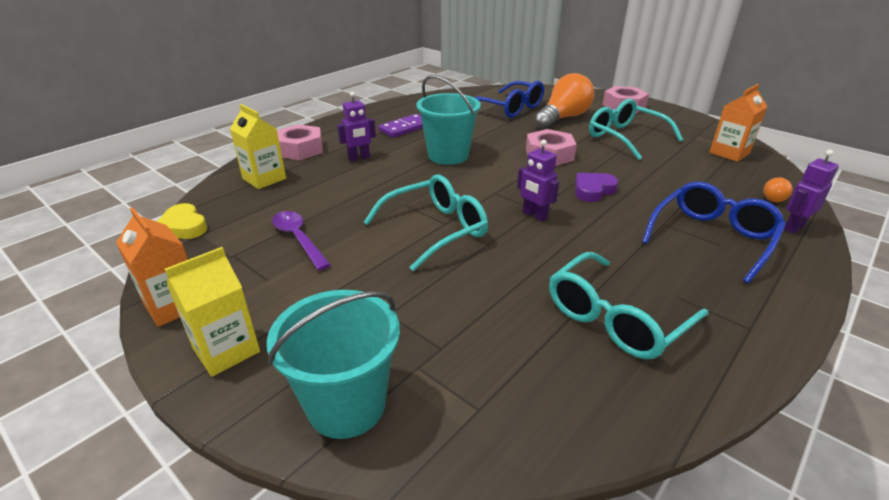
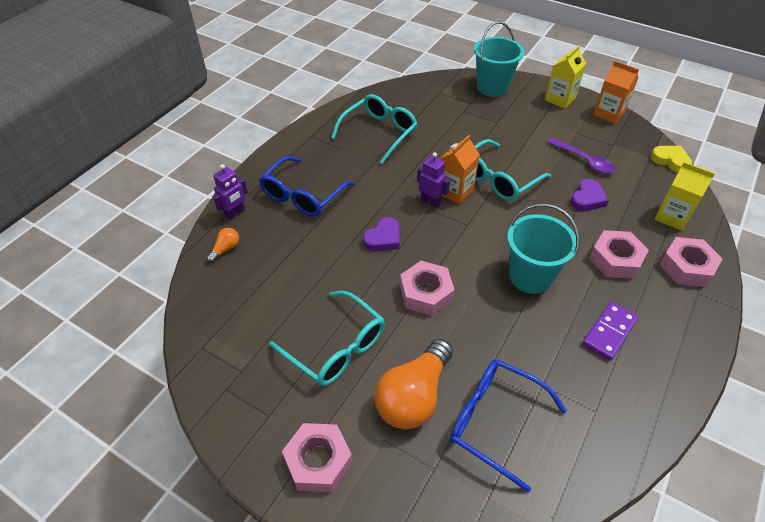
camera: 170 degrees right, 15 degrees up
purple robot [337,92,376,161] -> pink nut [589,230,649,279]
orange carton [709,84,767,162] -> orange carton moved to [440,135,480,205]
none -> purple heart [570,179,609,211]

